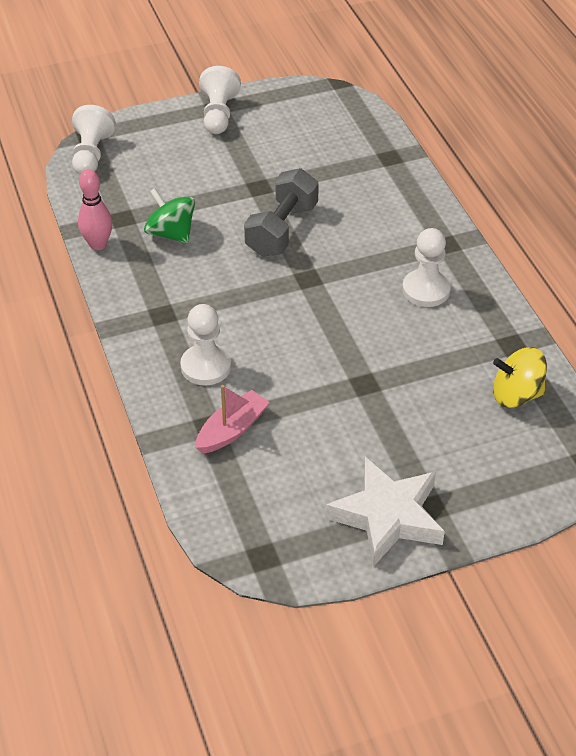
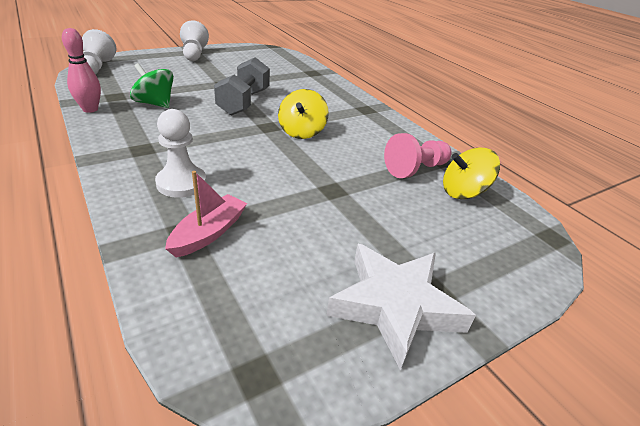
camera: 15 degrees left, 10 degrees down
white pawn [402,228,451,307] -> none
none -> yellow spinning top [278,89,329,139]
none -> pink pawn [384,133,451,178]

